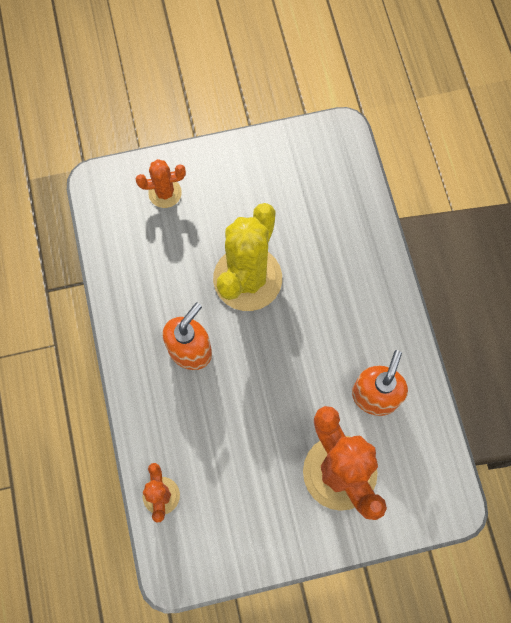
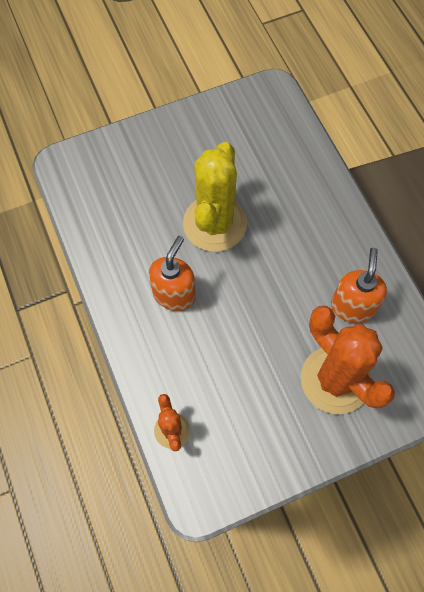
camera: 10 degrees left, 5 degrees down
orange cactus [136,159,186,208] -> none

